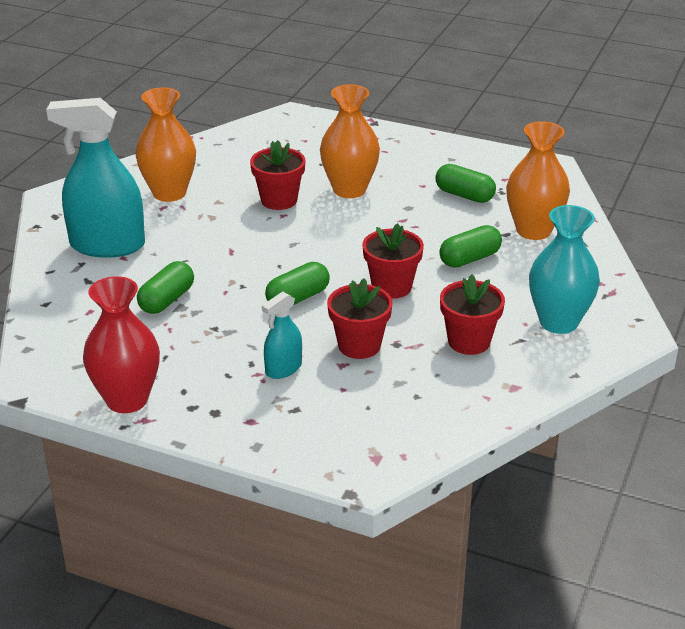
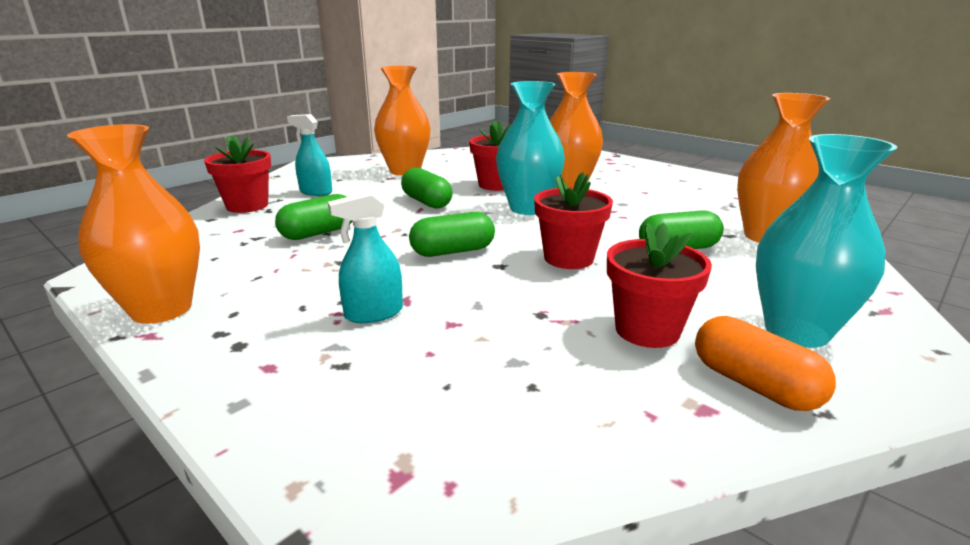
camera: 20 degrees right, 10 degrees down
turquoise spray bottle [46,98,145,258] -> turquoise spray bottle [287,114,332,196], size x0.49
red vase [83,276,160,413] -> orange vase [67,124,200,324]
red flower pot [327,278,393,359] -> red flower pot moved to [204,135,271,213]
green capsule [435,164,496,203] -> green capsule moved to [401,168,453,208]
none -> turquoise vase [496,81,565,215]
none -> orange capsule [695,316,836,411]

